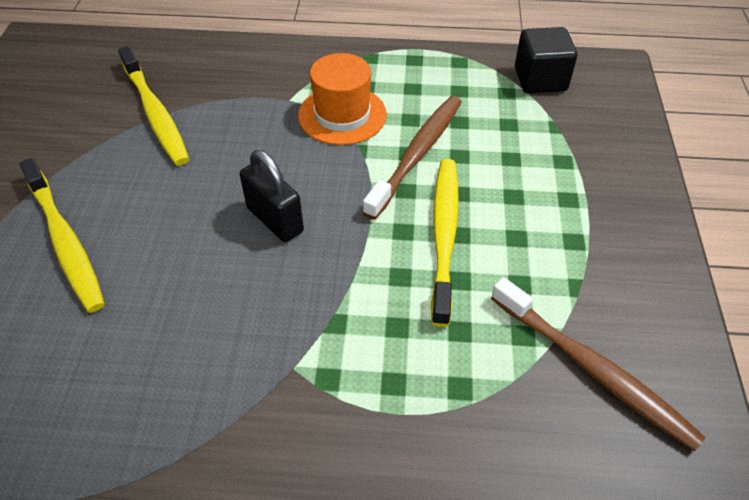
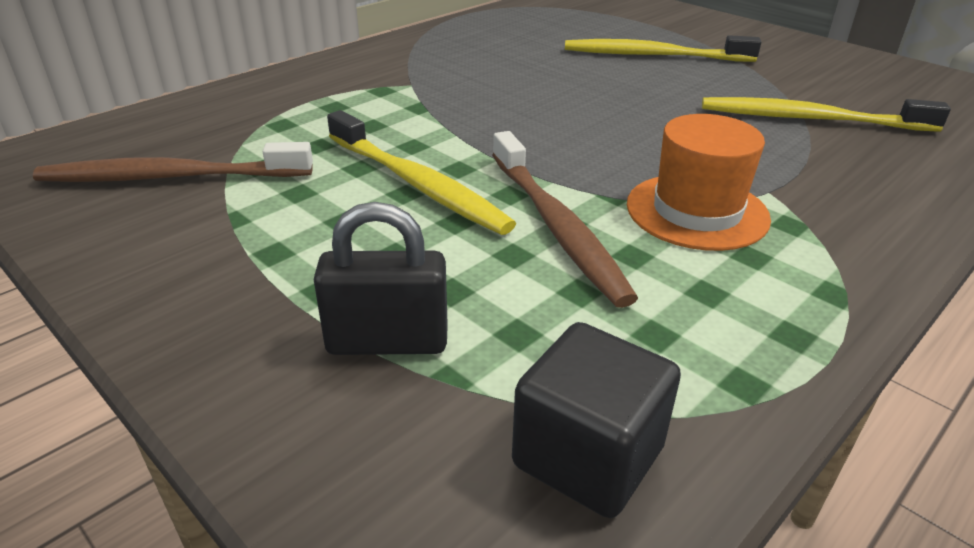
camera: 130 degrees right, 15 degrees down
black padlock [240,150,304,242] -> black padlock moved to [314,202,448,355]

